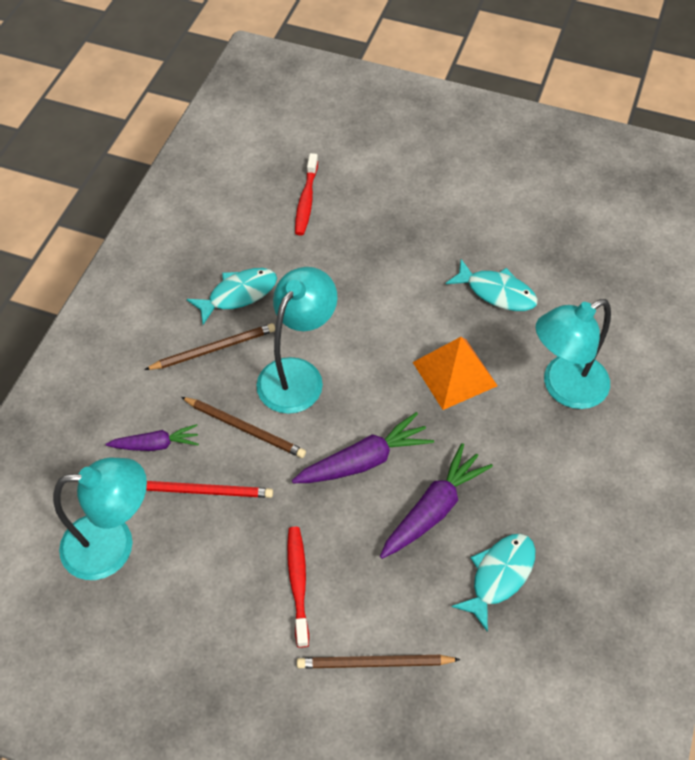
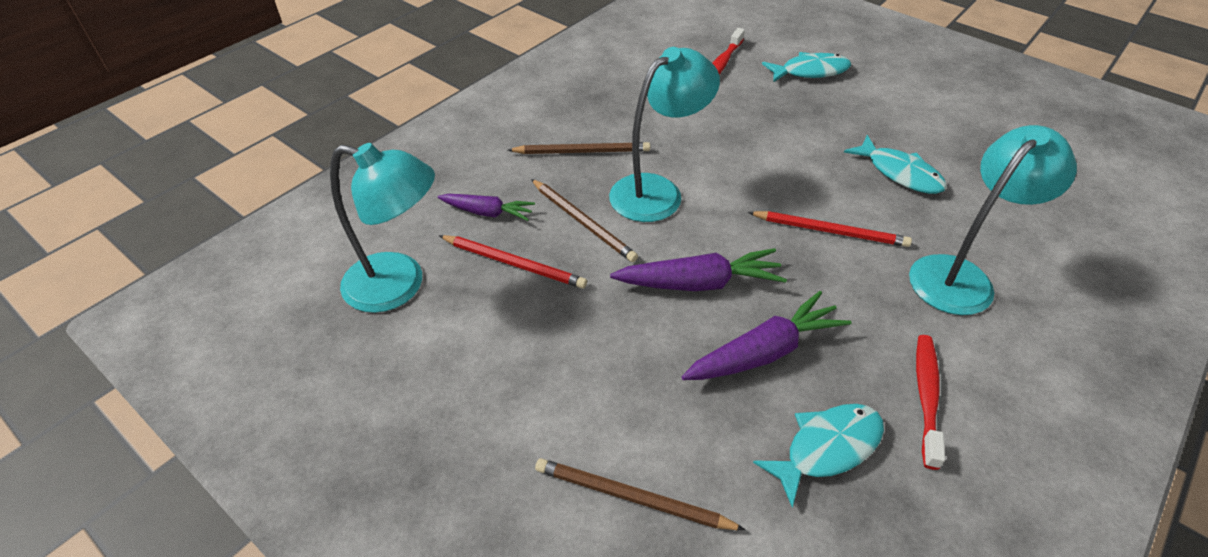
camera: 20 degrees right, 10 degrees down
turquoise fish [187,268,277,325] -> turquoise fish moved to [762,52,851,82]
red toothbrush [287,527,309,648] -> red toothbrush moved to [916,335,945,470]
orange pyramid [413,337,498,410] -> red pencil [748,211,912,247]
turquoise lamp [535,299,611,409] -> turquoise lamp turned 150 degrees clockwise [909,125,1077,315]

